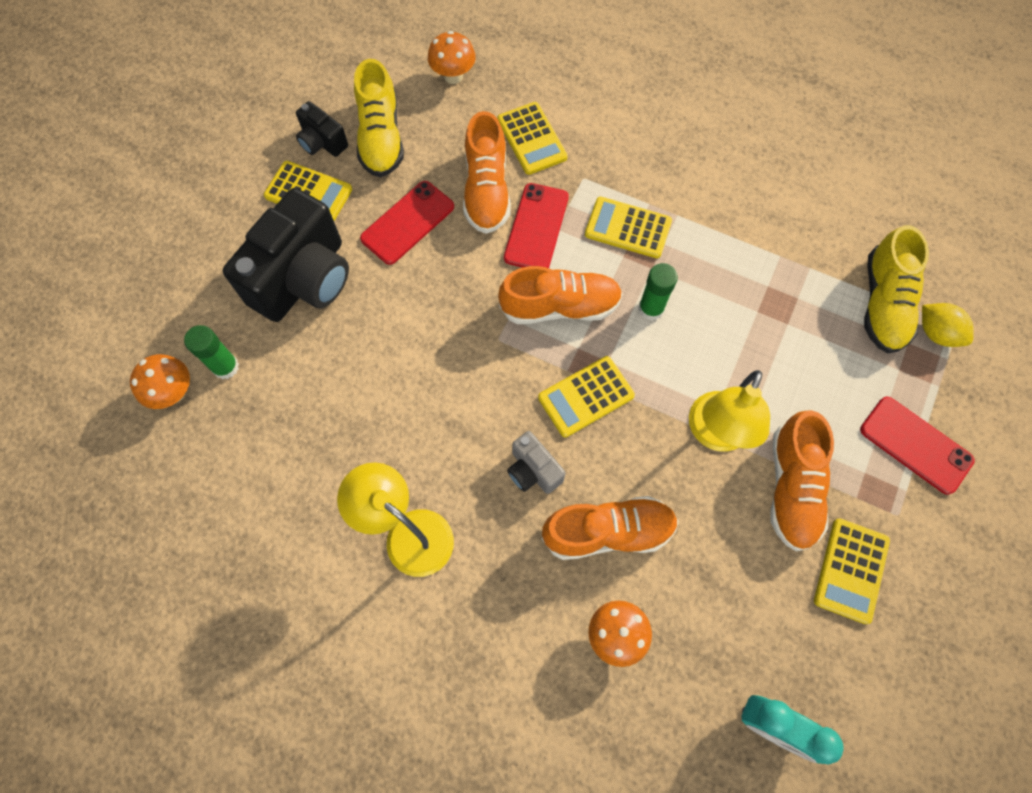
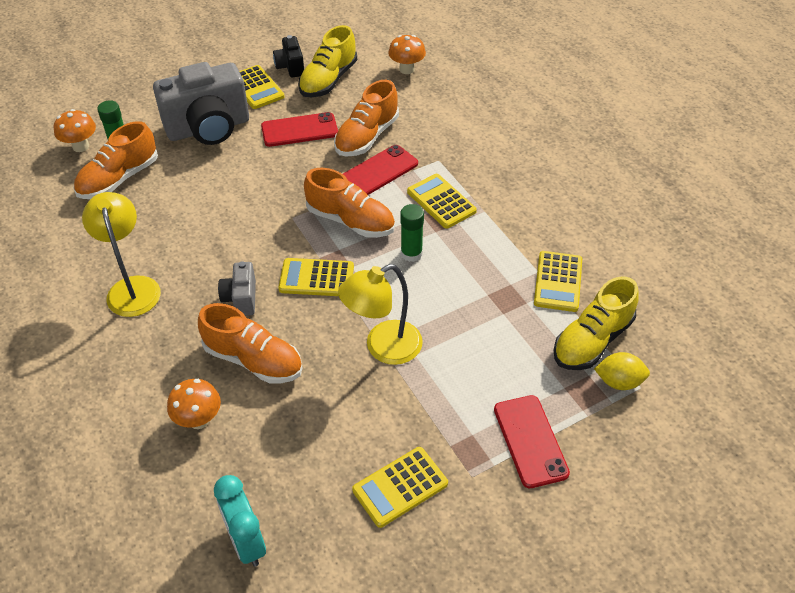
camera: 35 degrees right, 20 degrees down
black camera [223,188,349,322] -> grey camera [153,62,249,145]
yellow calculator [497,102,568,175] -> yellow calculator moved to [534,251,582,312]
orange shoe [771,411,834,552] -> orange shoe moved to [74,121,158,199]
yellow lemon [922,303,974,347] -> yellow lemon turned 75 degrees counterclockwise [594,352,650,390]

